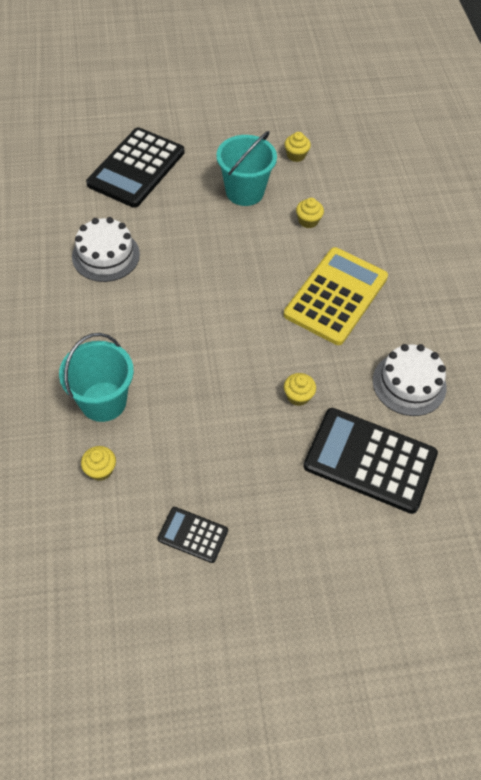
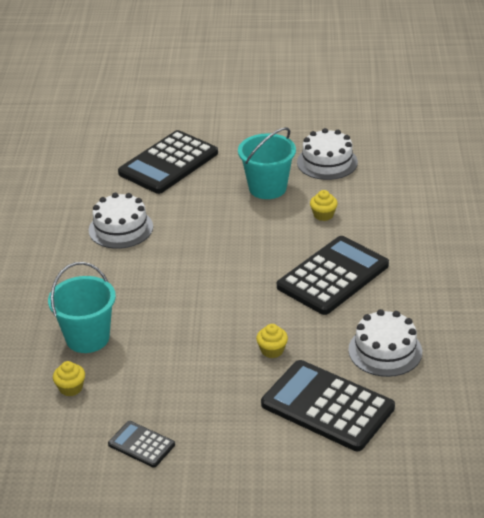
camera: 15 degrees right, 20 degrees down
yellow cupcake [284,132,311,162] -> white cake [297,128,358,180]
yellow calculator [284,247,388,345] -> black calculator [277,236,389,315]

